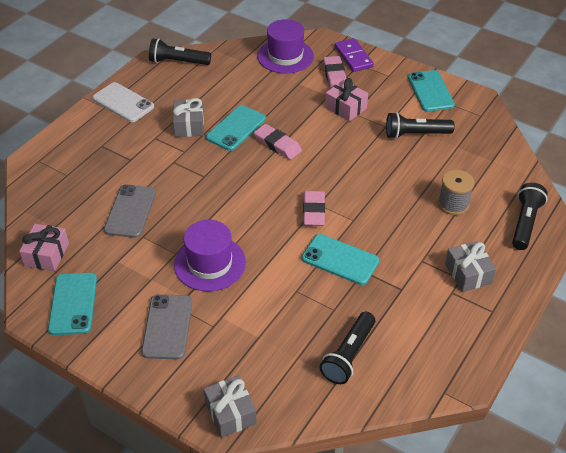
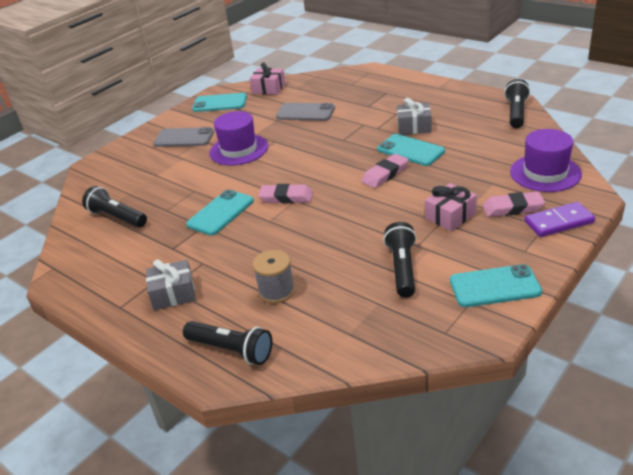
camera: 100 degrees right, 10 degrees down
white phone [93,82,154,122] -> none
grey gift [204,375,257,438] -> none

